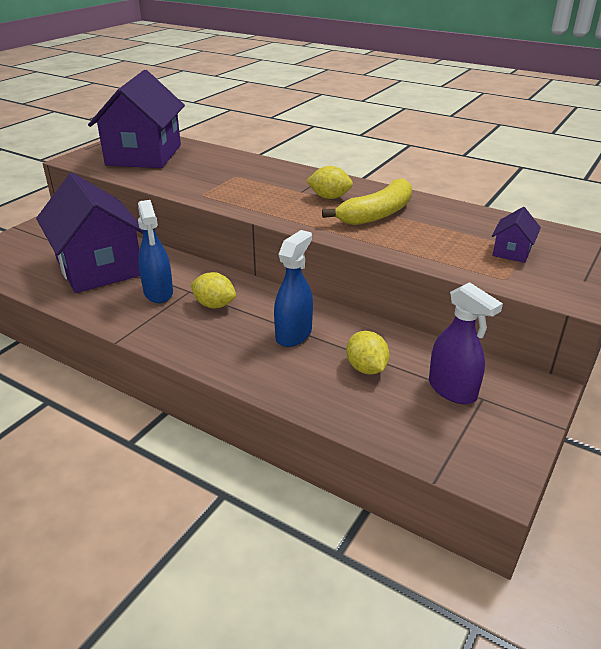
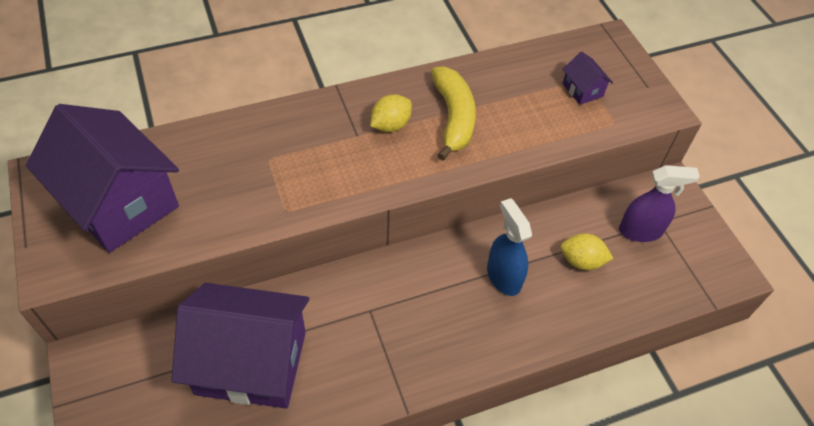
camera: 55 degrees left, 20 degrees up
blue spray bottle [138,200,173,303] -> none
yellow lemon [190,272,236,308] -> none

